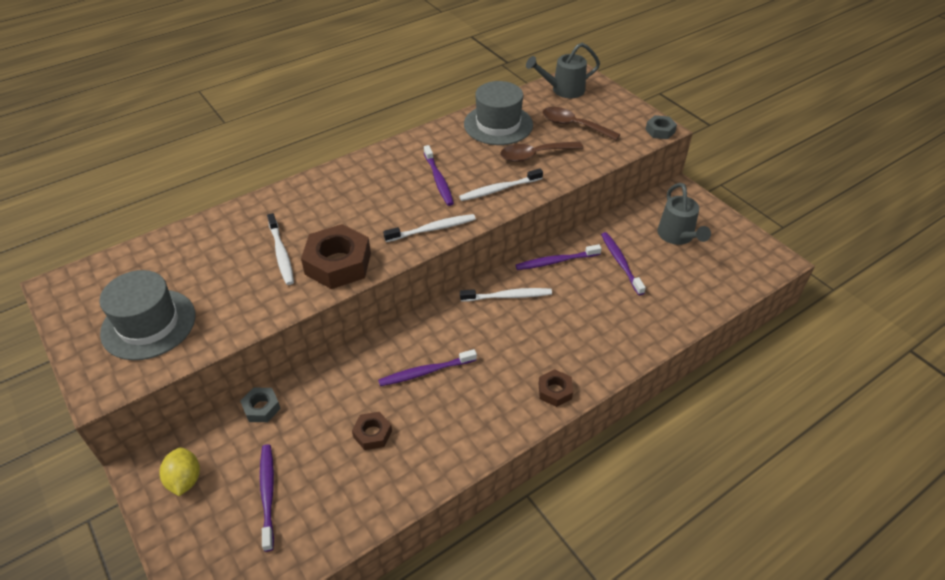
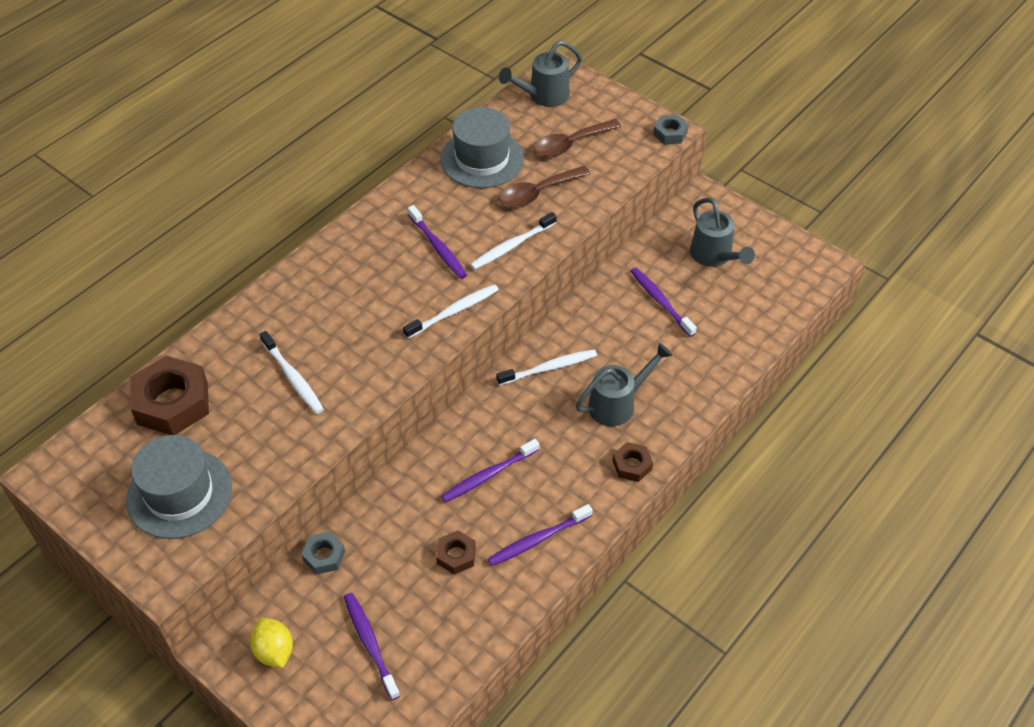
camera: 15 degrees left, 5 degrees up
brown nut [301,224,371,289] -> brown nut moved to [130,356,209,435]
purple toothbrush [516,244,602,270] -> purple toothbrush moved to [488,504,593,566]
brown spoon [542,107,620,140] -> brown spoon turned 45 degrees counterclockwise [534,119,622,157]
none -> grey watering can [576,343,673,426]

